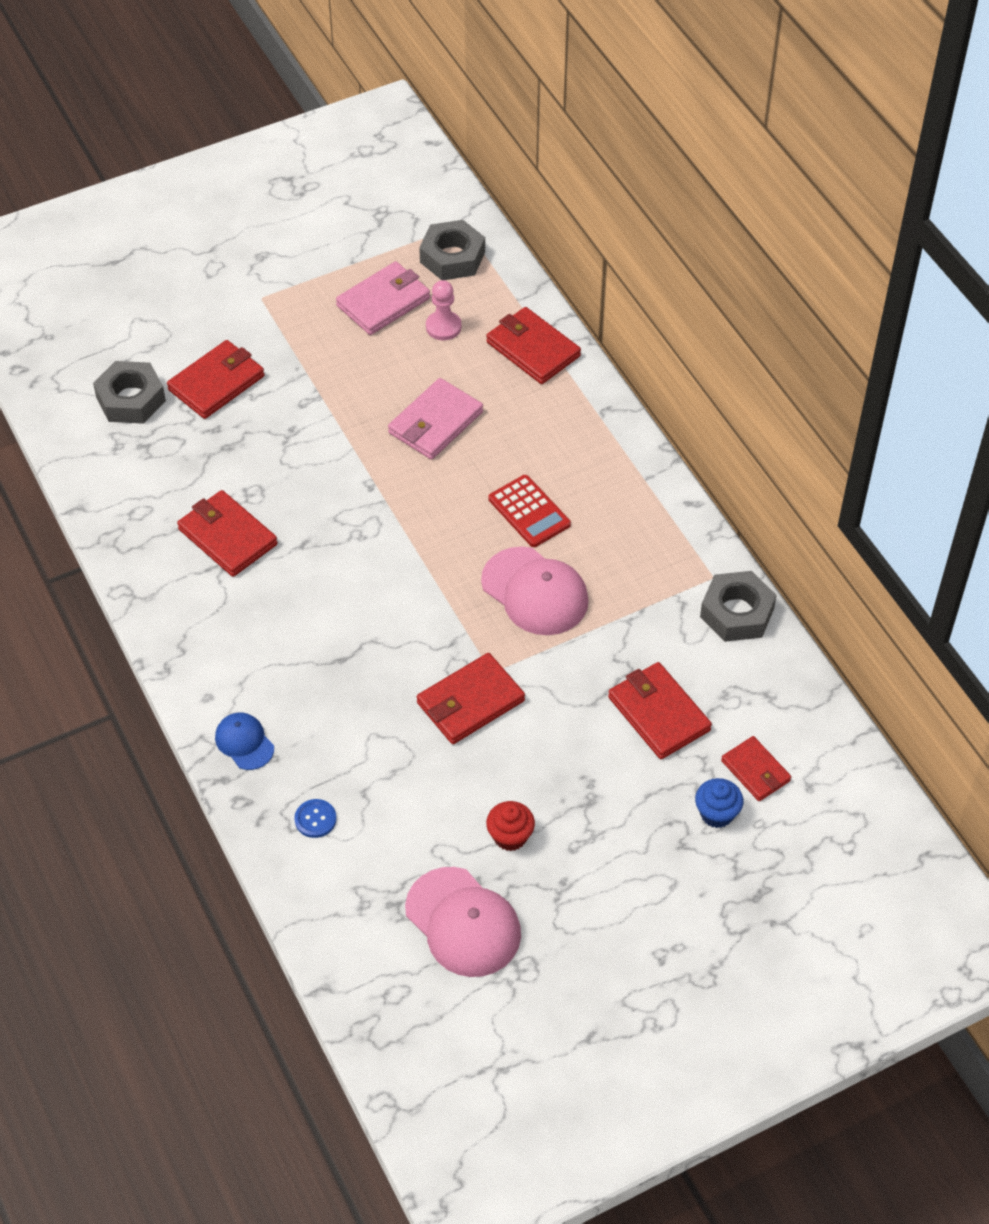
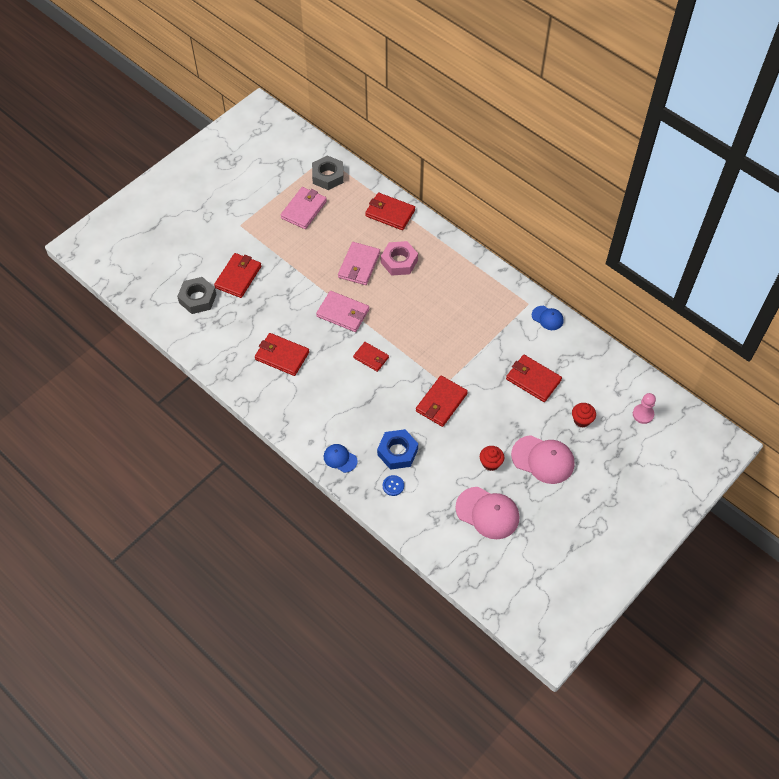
camera: 20 degrees left, 5 degrees up
pink pawn [426,280,461,340] -> pink pawn moved to [633,393,656,424]
pink cap [481,546,589,635] -> pink cap moved to [511,435,574,484]
red calculator [488,475,571,547] -> none
blue cupcake [695,778,743,828] -> red cupcake [572,403,596,427]
grey nut [700,571,777,642] -> blue cap [532,306,564,330]
red wallet [721,736,791,801] -> red wallet moved to [353,342,389,372]
none -> pink wallet [316,291,369,332]
none -> blue nut [377,429,418,470]
none -> pink nut [381,241,418,276]

